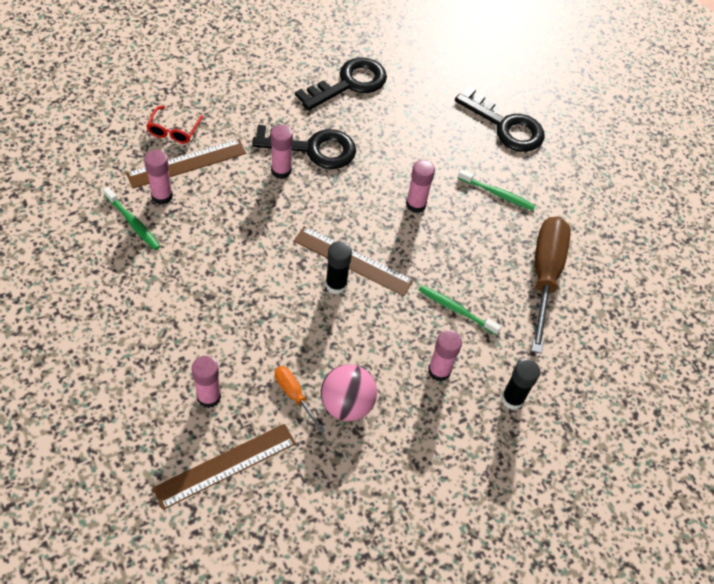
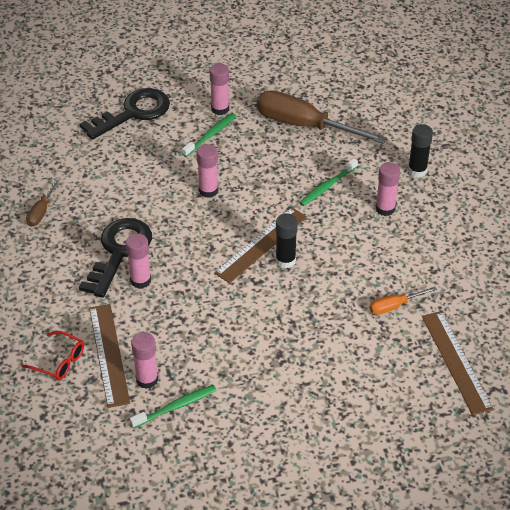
camera: 70 degrees left, 10 degrees down
pink glue stick [192,356,221,408] -> pink glue stick moved to [210,63,229,115]
black key [295,57,387,110] -> brown screwdriver [26,178,60,227]
pink ball [321,364,377,421] -> none

